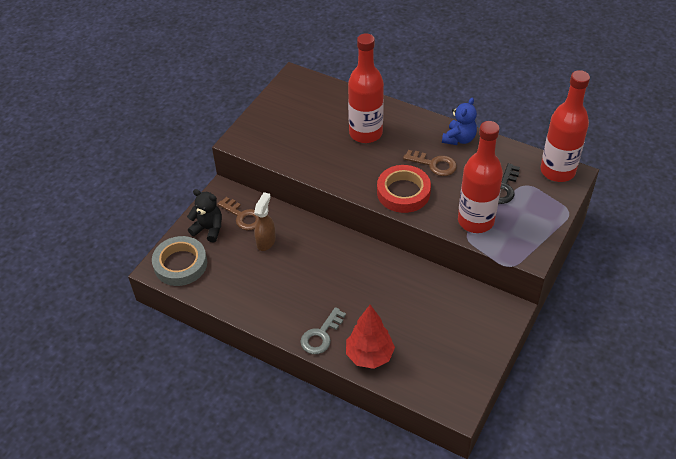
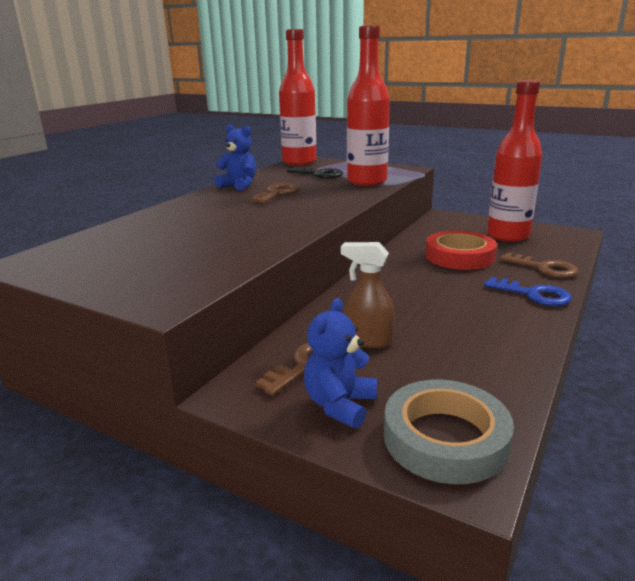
camera: 90 degrees left, 25 degrees down
black teddy bear [187,189,222,242] -> blue teddy bear [304,298,377,429]
grey key [300,307,346,354] -> blue key [484,277,572,306]
red tree [346,305,395,369] -> brown key [500,253,579,278]
red bottle [348,33,384,143] -> red bottle moved to [487,80,542,242]
red tape [377,165,431,213] -> red tape moved to [426,231,497,270]

